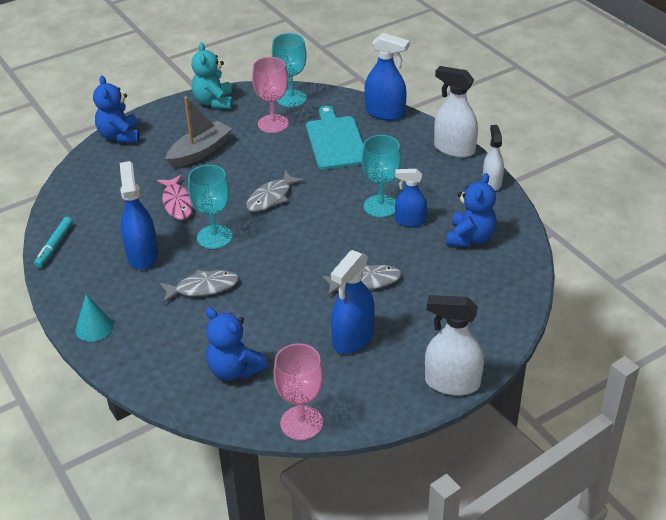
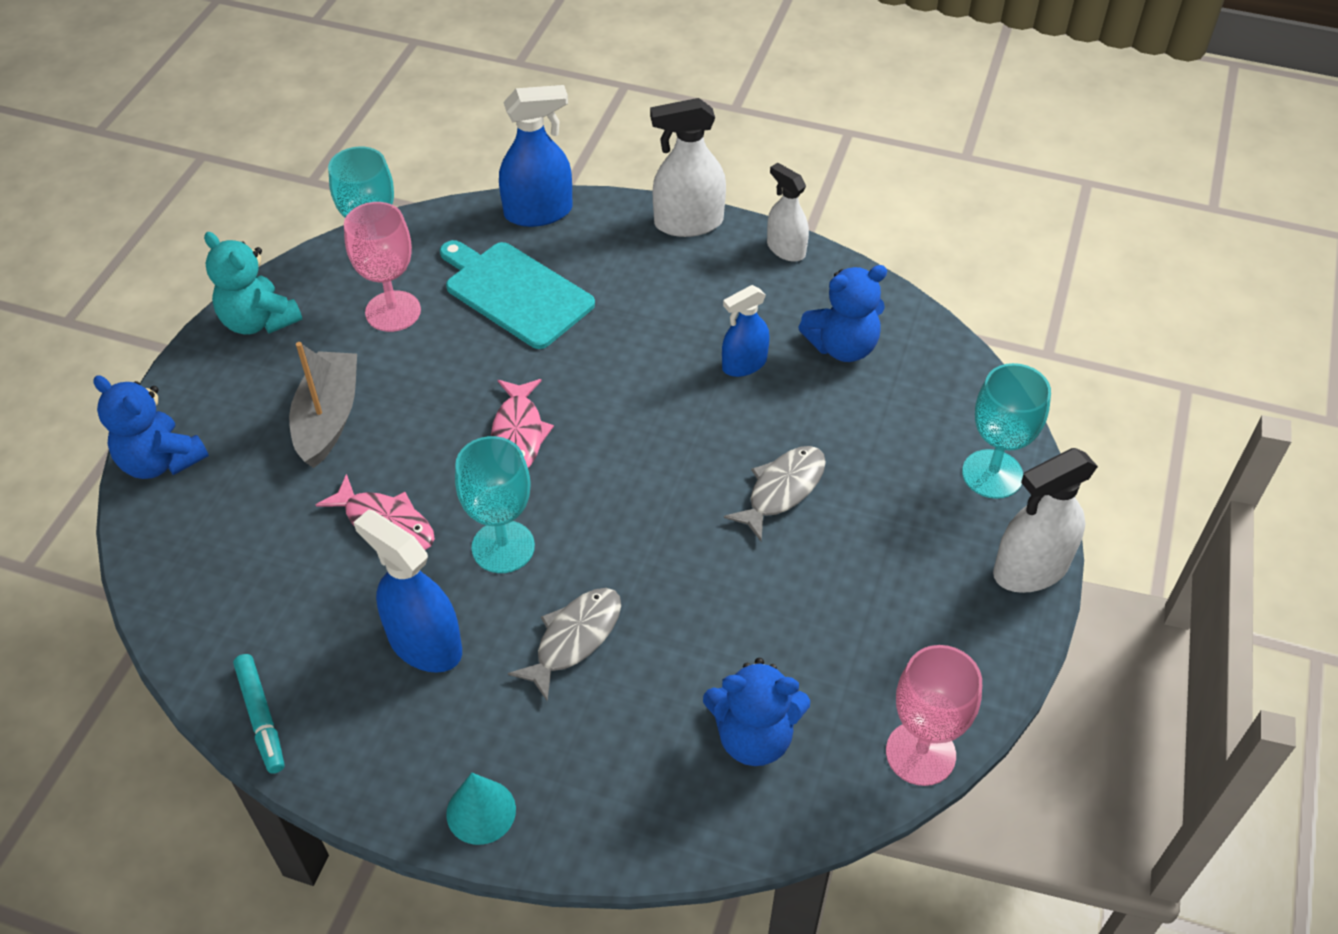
camera: 40 degrees left, 10 degrees up
grey fish [246,171,305,212] -> pink fish [491,379,554,468]
blue spray bottle [331,250,375,354] -> none
turquoise goblet [361,135,401,218] -> turquoise goblet moved to [962,363,1051,499]
blue teddy bear [446,173,497,247] -> blue teddy bear turned 90 degrees clockwise [798,265,887,362]

